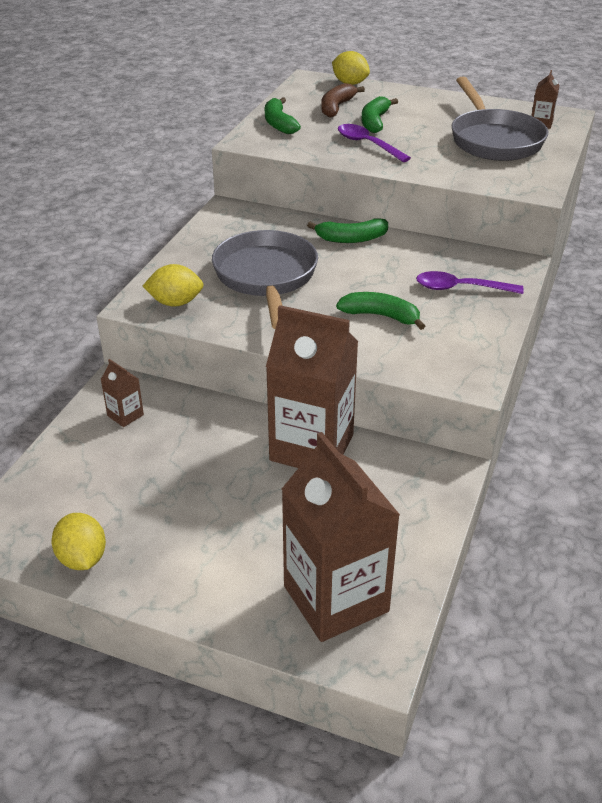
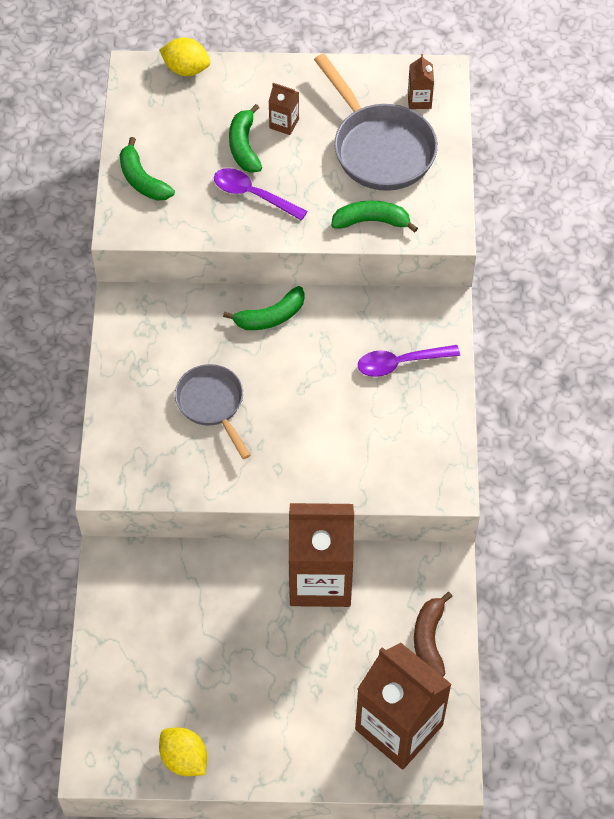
camera: 20 degrees left, 20 degrees up
brown carton [101,359,144,427] -> brown carton moved to [269,83,299,135]
yellow lemon [143,264,204,307] -> none
grey pan [212,230,318,329] -> grey pan [175,364,250,459], size x0.64
brown banana [321,83,365,118] -> brown banana moved to [414,592,453,677]
green banana [336,292,425,330] -> green banana moved to [331,201,418,233]

